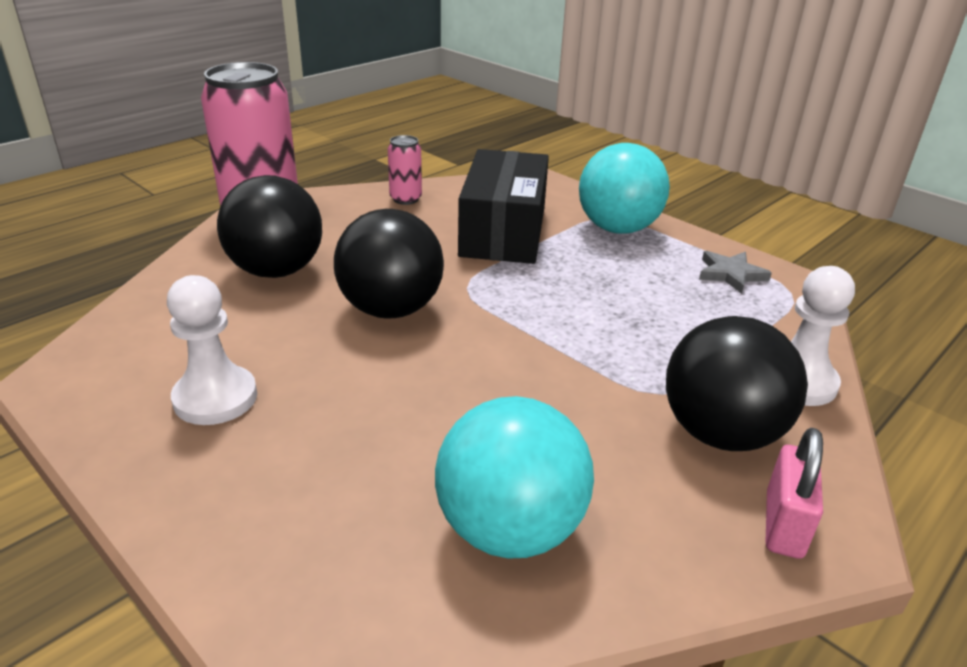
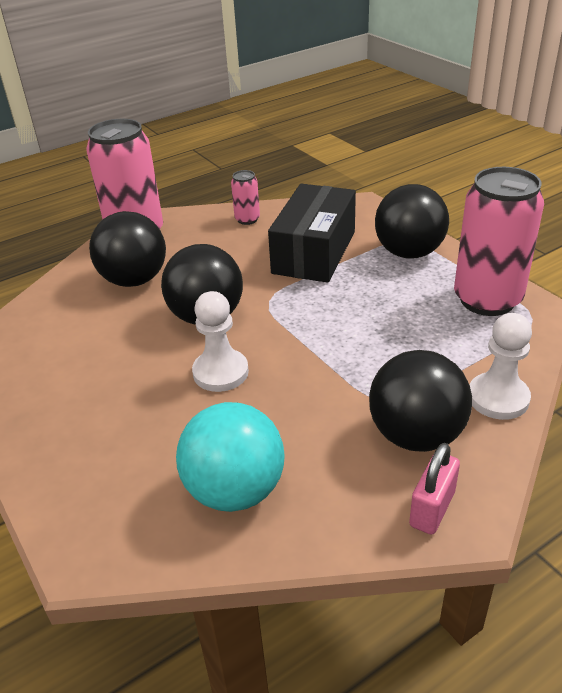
camera: 15 degrees right, 5 degrees up
white pawn [167,275,257,425] -> white pawn moved to [192,291,249,392]
turquoise ball [579,143,670,234] -> black ball [375,184,449,259]
grey star [699,251,772,294] -> pink can [454,167,544,316]

